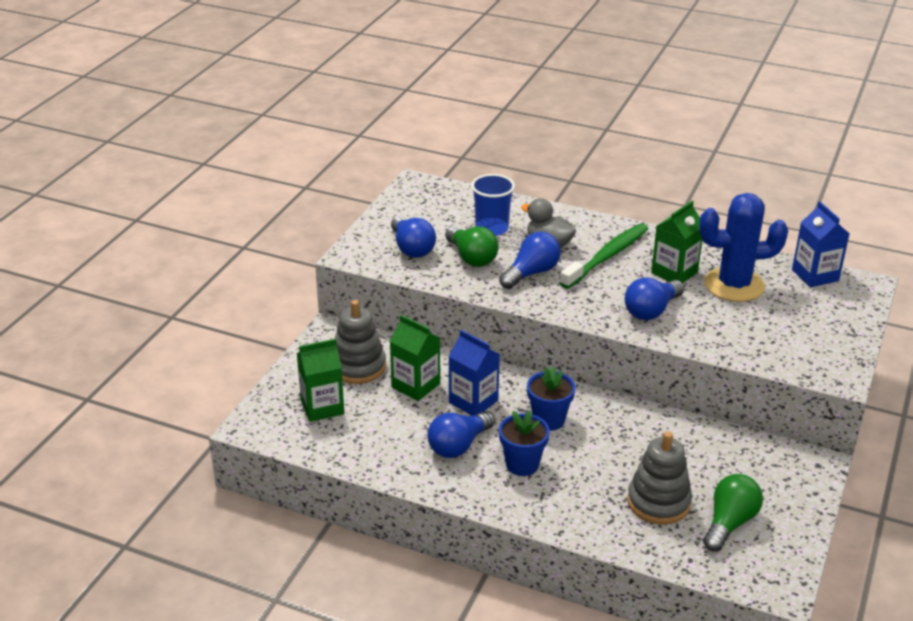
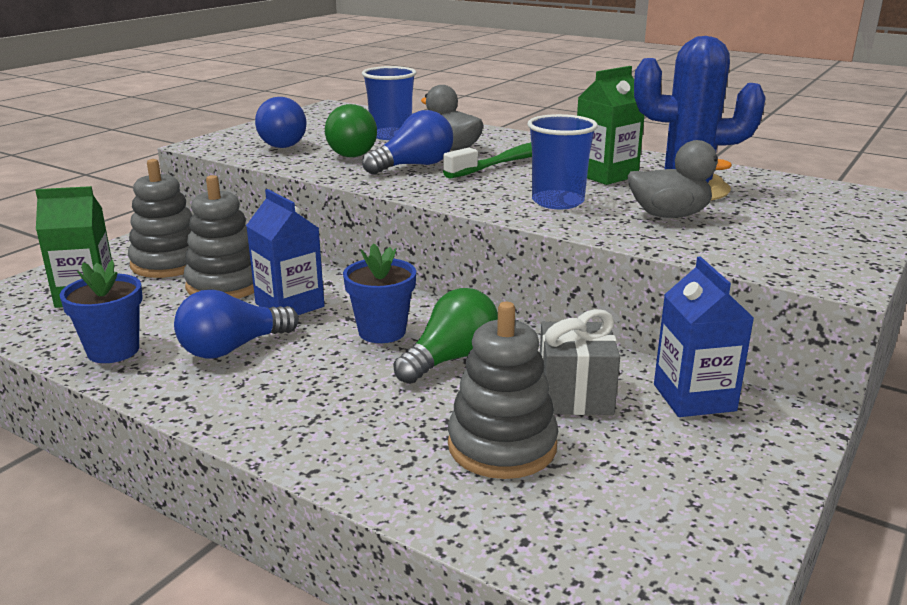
camera: 10 degrees right, 10 degrees down
green carton [390,315,440,401] -> grey stacking toy [184,175,254,299]
blue flower pot [499,410,550,476] -> blue flower pot moved to [60,260,143,363]
blue light bulb [625,277,684,320] -> blue cup [527,114,598,209]
green light bulb [703,474,763,552] -> green light bulb moved to [393,288,498,384]
blue carton [792,201,849,287] -> blue carton moved to [654,256,754,417]
none -> grey gift [540,309,620,415]
none -> grey duck [627,140,732,218]

